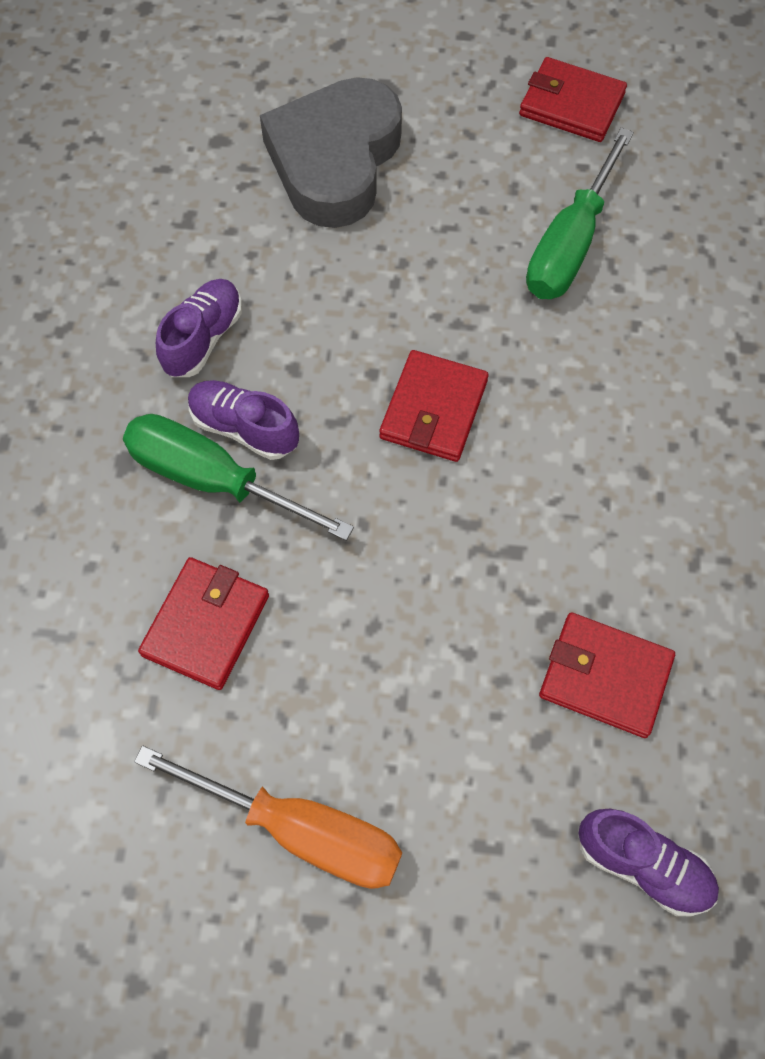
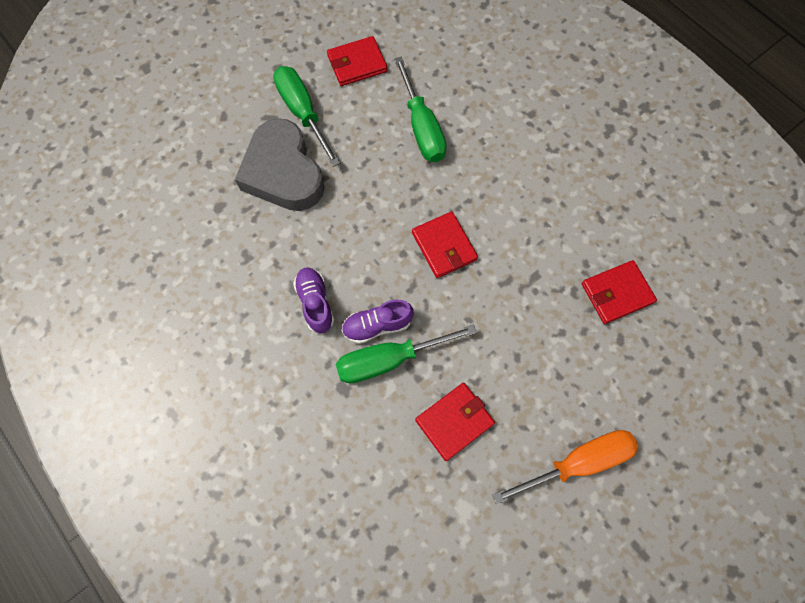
camera: 45 degrees left, 5 degrees up
red wallet [138,557,269,690] -> red wallet turned 75 degrees clockwise [415,383,495,461]
purple shoe [578,809,719,916] -> none
none -> green screwdriver [273,66,340,167]

